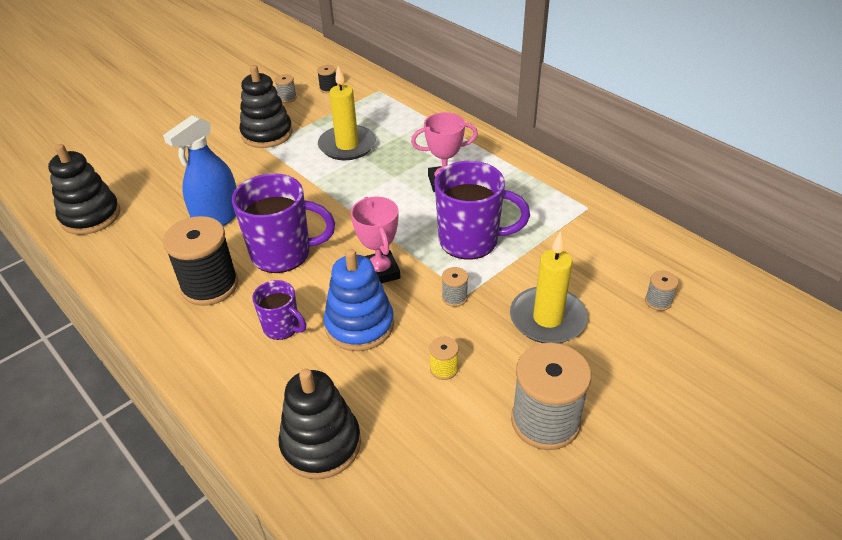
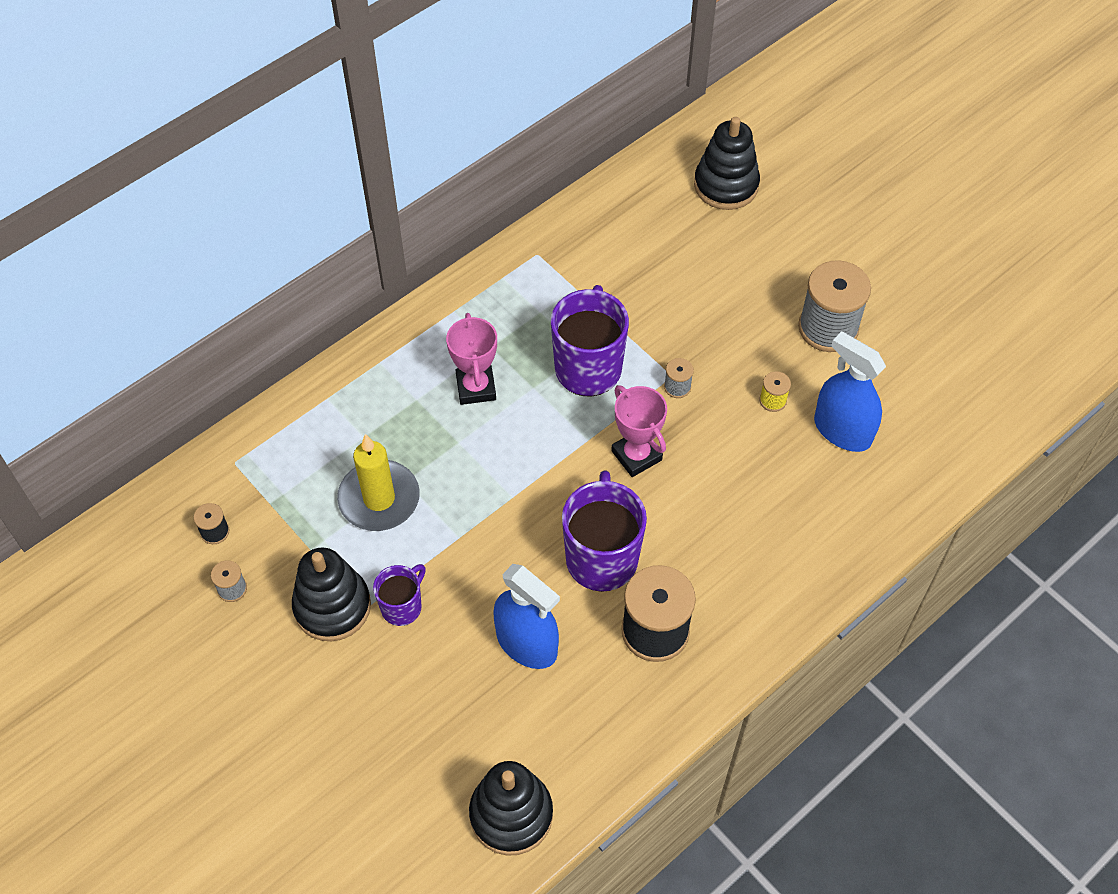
camera: 90 degrees left, 15 degrees up
purple mug [252,280,306,340] -> purple mug moved to [373,564,426,626]
black stacking toy [278,368,361,480] -> black stacking toy moved to [694,117,760,210]
blue stacking toy [324,249,394,351] -> none
pink trophy [351,197,400,284] -> pink trophy turned 75 degrees clockwise [611,385,667,477]
yellow candle [510,231,588,343] -> none
grey spool [645,271,679,311] -> none
none -> blue spray bottle [814,331,886,452]

